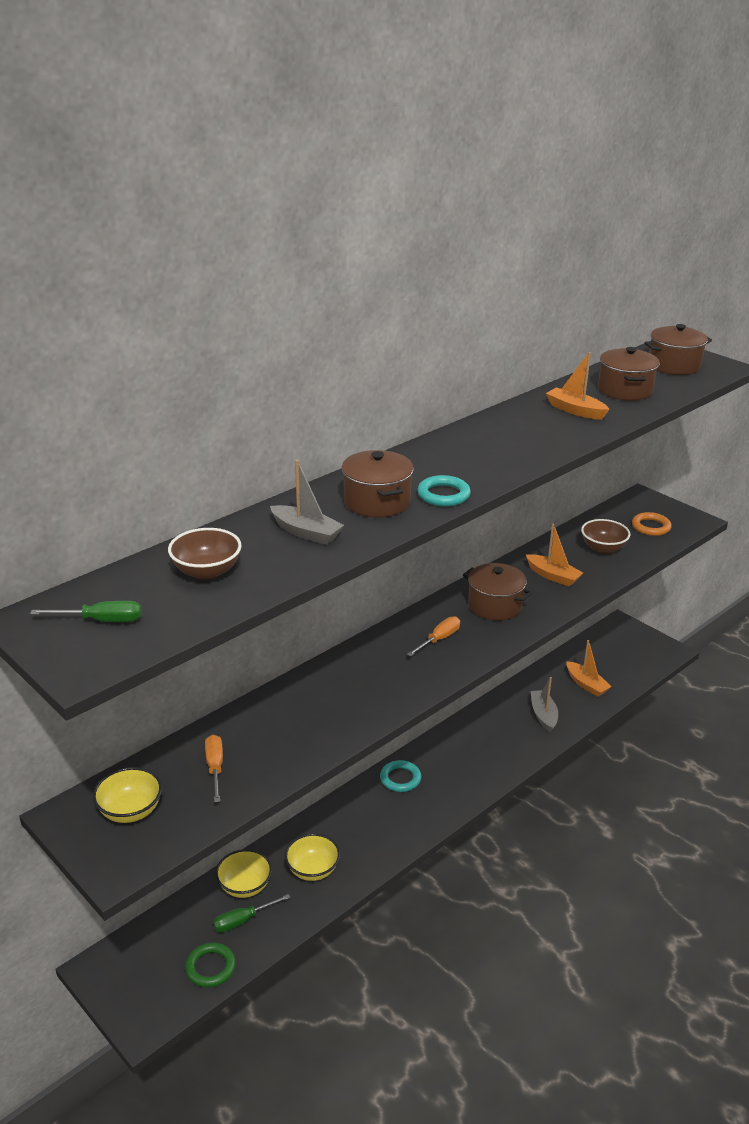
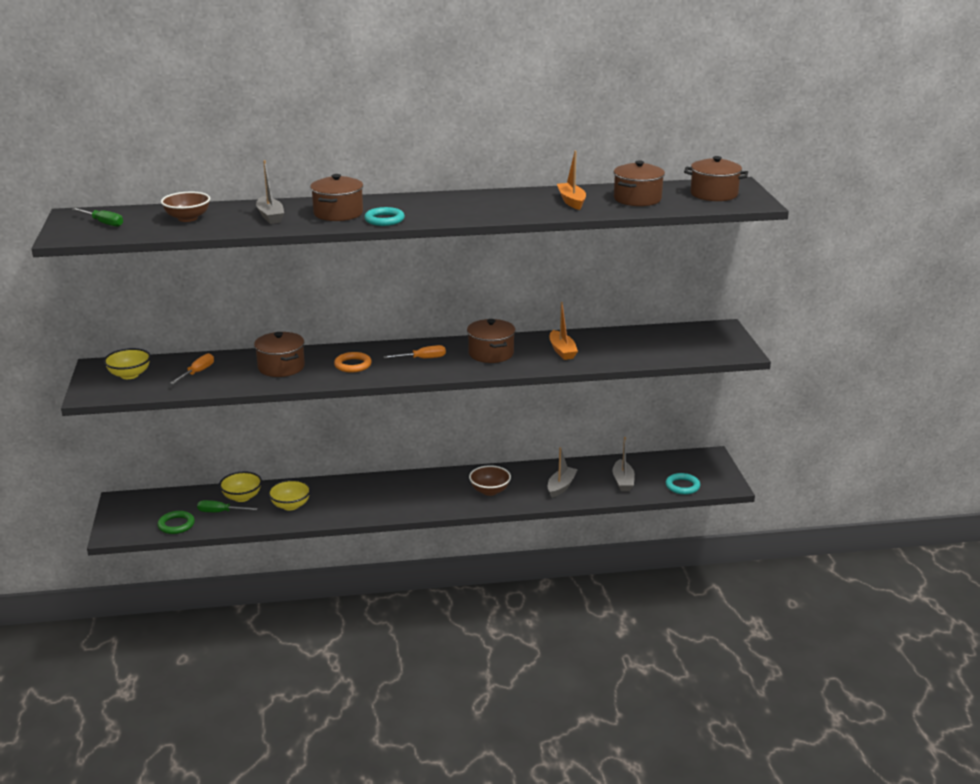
camera: 35 degrees right, 5 degrees down
turquoise ring [380,760,421,792] -> turquoise ring moved to [666,473,700,495]
orange boat [566,640,612,697] -> grey boat [613,437,635,491]
brown bowl [581,519,630,554] -> brown bowl moved to [469,465,511,496]
orange ring [632,512,671,536] -> orange ring moved to [334,352,372,373]
none -> brown pot [254,332,305,377]

